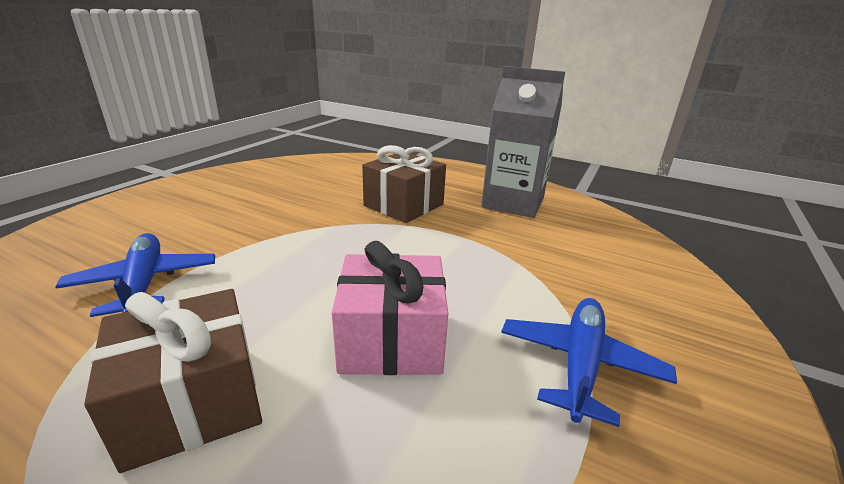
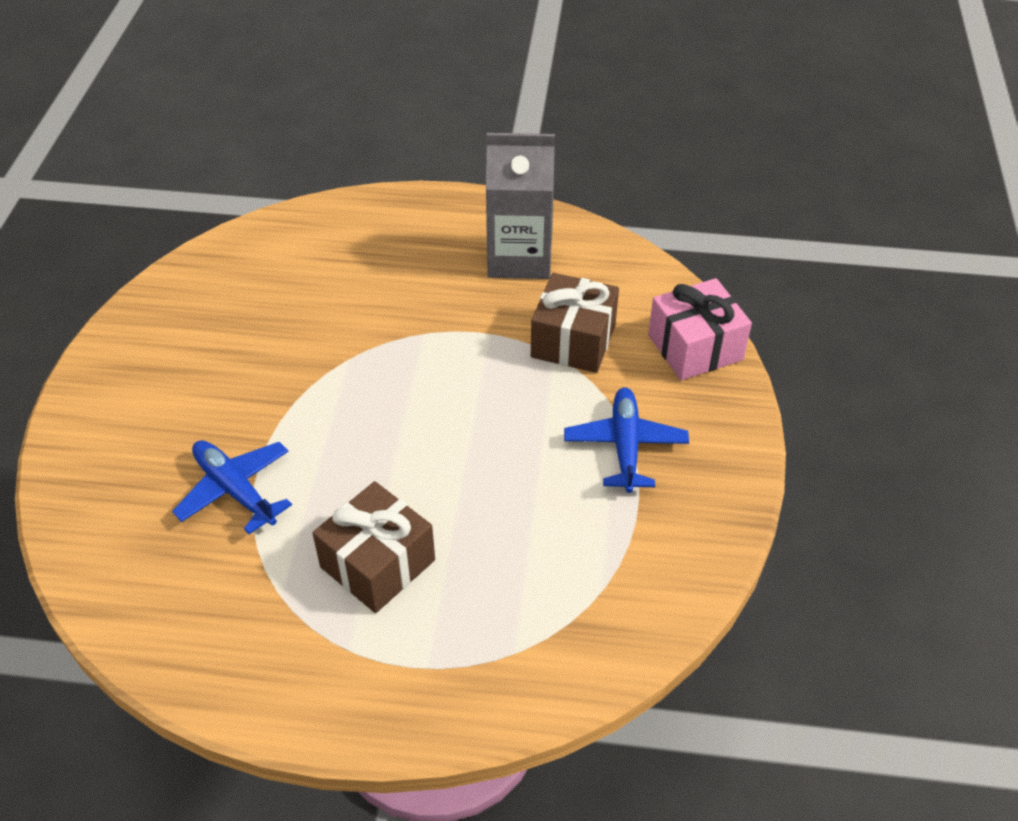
camera: 20 degrees left, 20 degrees up
pink gift [332,241,448,375] -> pink gift moved to [648,278,752,380]
brown gift [362,145,446,223] -> brown gift moved to [531,273,619,373]

